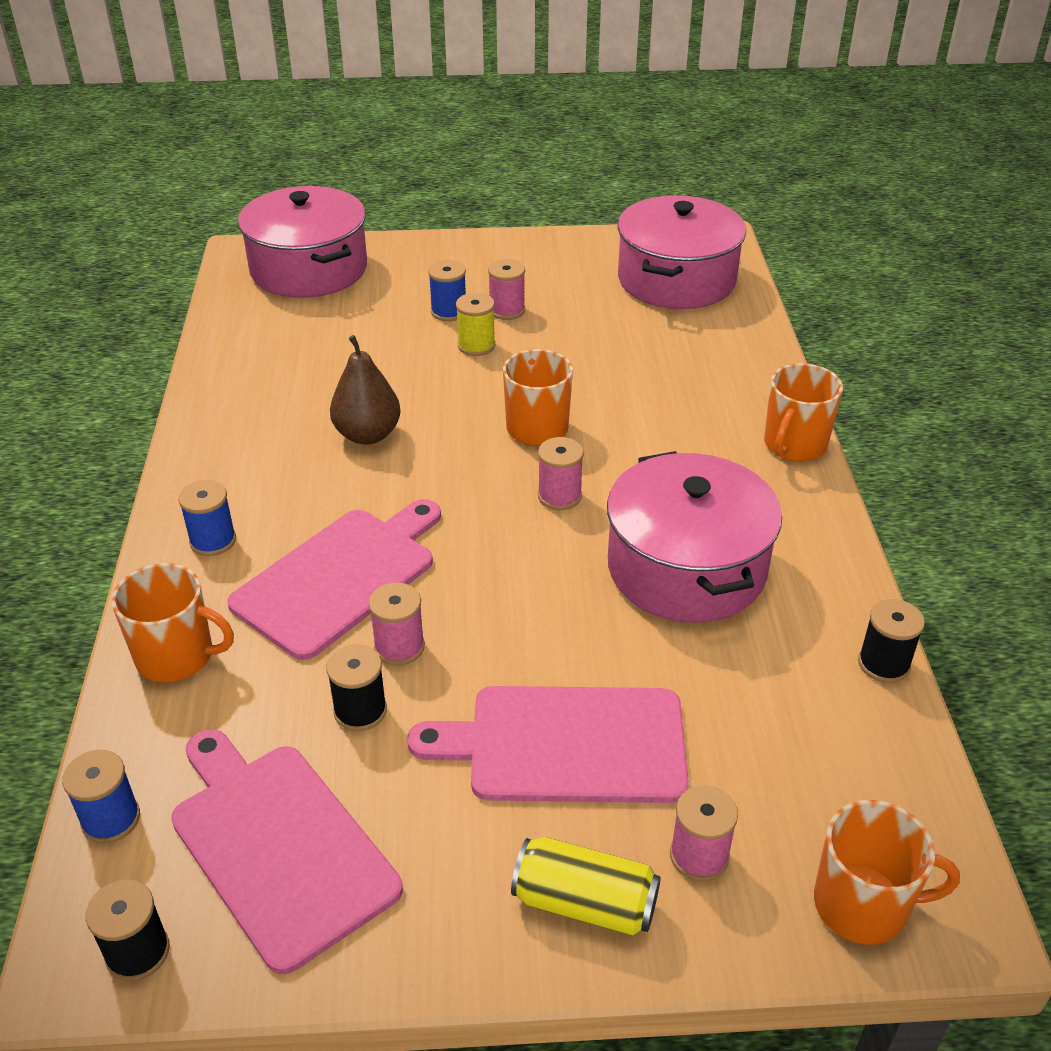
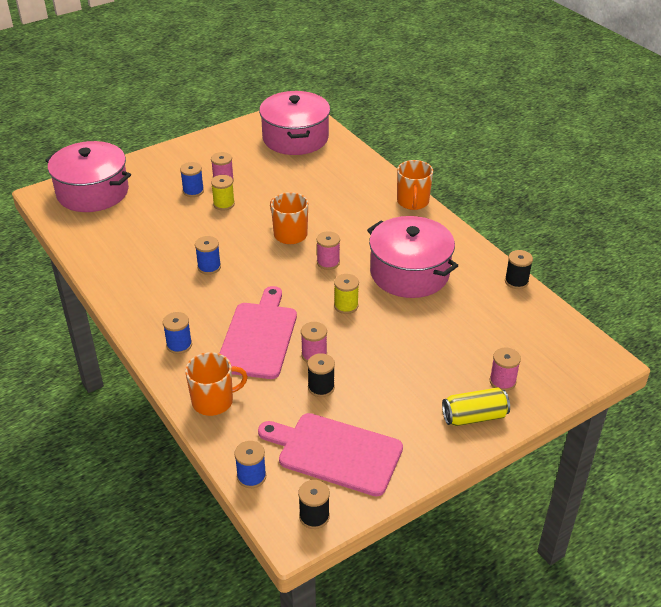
camera: 30 degrees left, 0 degrees up
brown pear [330,335,401,445] -> blue spool [195,236,221,275]
pink cutting board [407,686,689,803] -> none
orange mug [814,800,960,945] -> none
none -> yellow spool [334,274,359,314]

